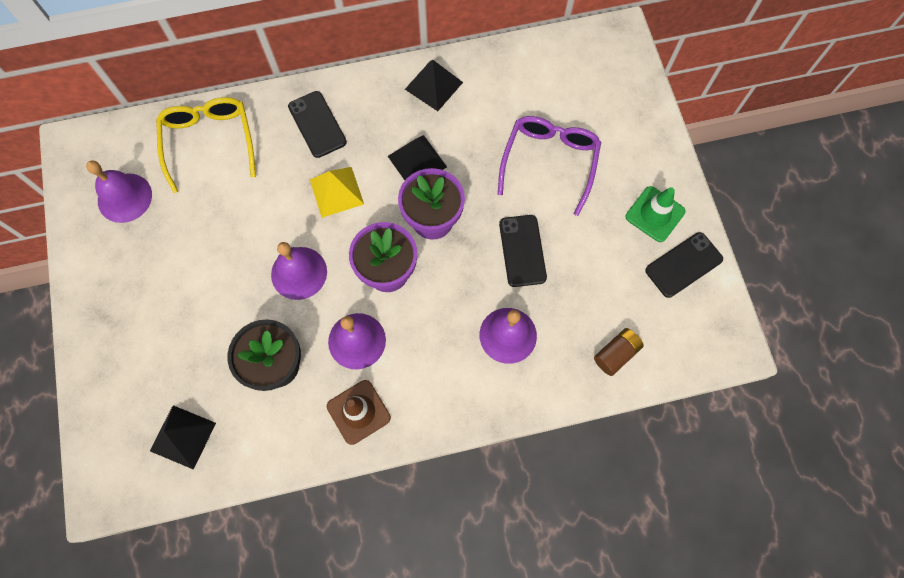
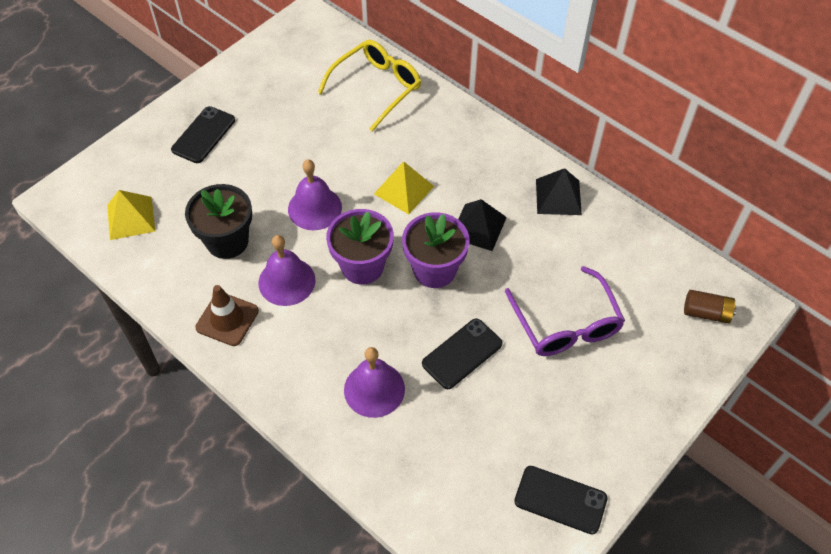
camera: 55 degrees right, 15 degrees down
purple bell [86,160,152,223] -> none
black pyramid [150,405,216,470] -> yellow pyramid [107,190,155,240]
black phone [288,91,347,158] -> black phone moved to [171,106,235,163]
purple glasses [498,116,601,216] -> purple glasses turned 90 degrees clockwise [505,266,625,356]
brown battery [594,328,644,376] -> brown battery moved to [684,290,736,323]
green traffic cone [626,186,686,242] -> none

